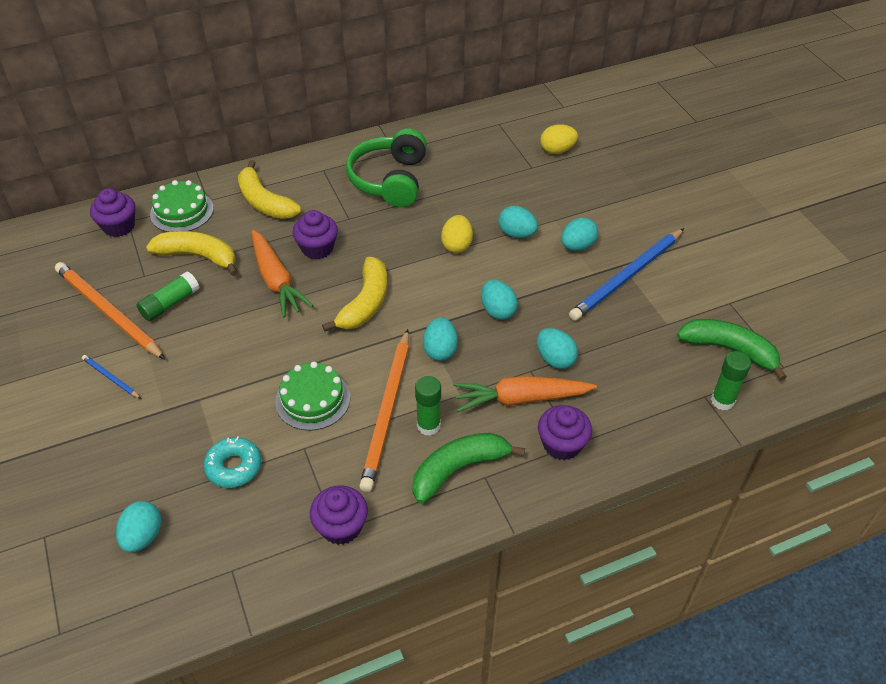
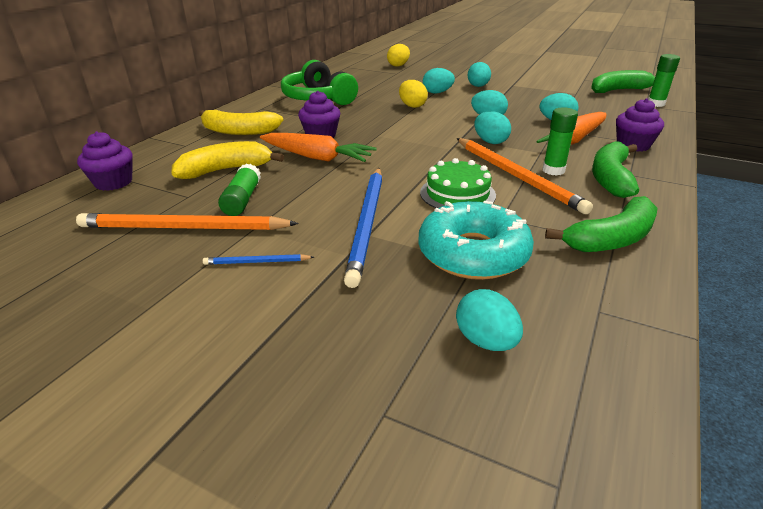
camera: 40 degrees left, 15 degrees down
green cake [150,180,214,232] -> none
turquoise donut [204,436,261,488] -> turquoise donut [418,201,534,280], size x1.72
purple cupcake [310,485,368,545] -> green banana [545,196,657,252]
yellow banana [322,257,387,331] -> none
blue pencil [569,228,684,321] -> blue pencil moved to [344,168,382,288]

